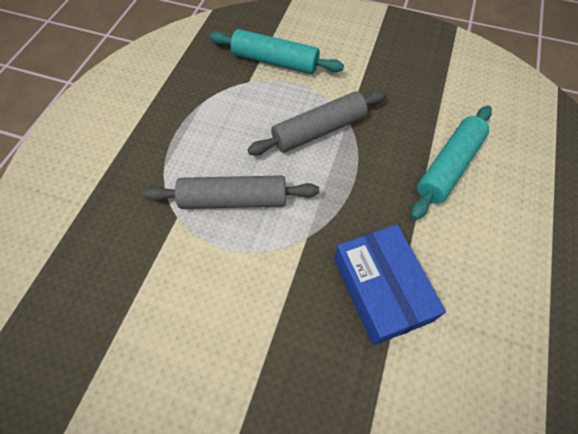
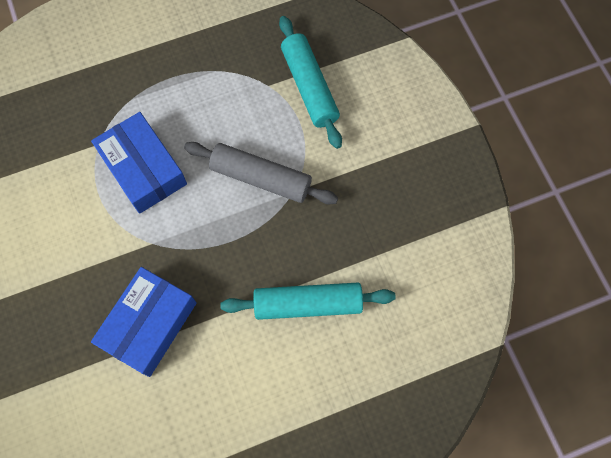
camera: 50 degrees right, 10 degrees up
grey rolling pin [143,175,319,209] -> blue box [91,112,187,214]

